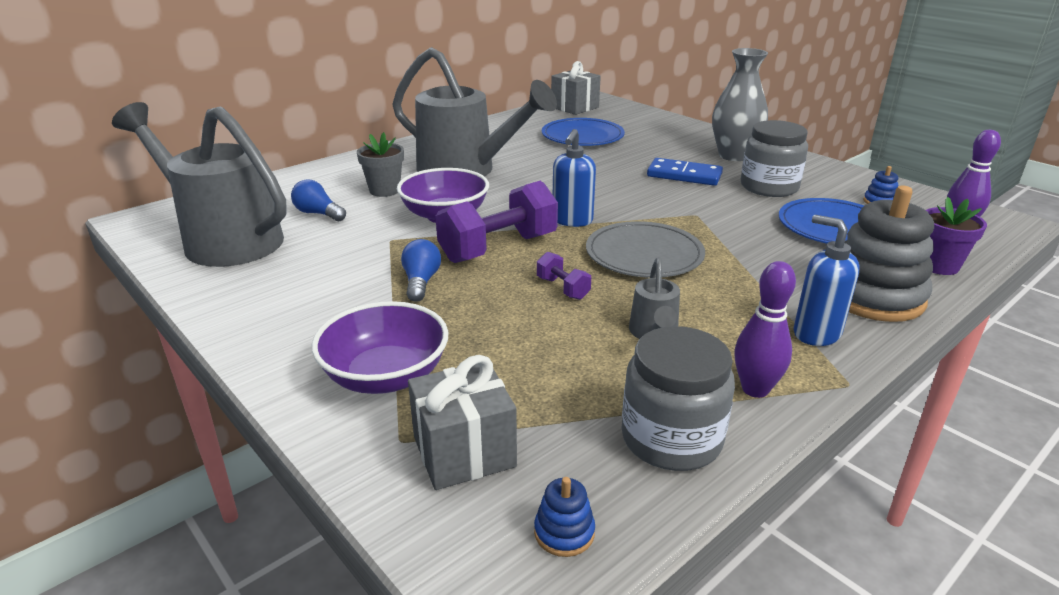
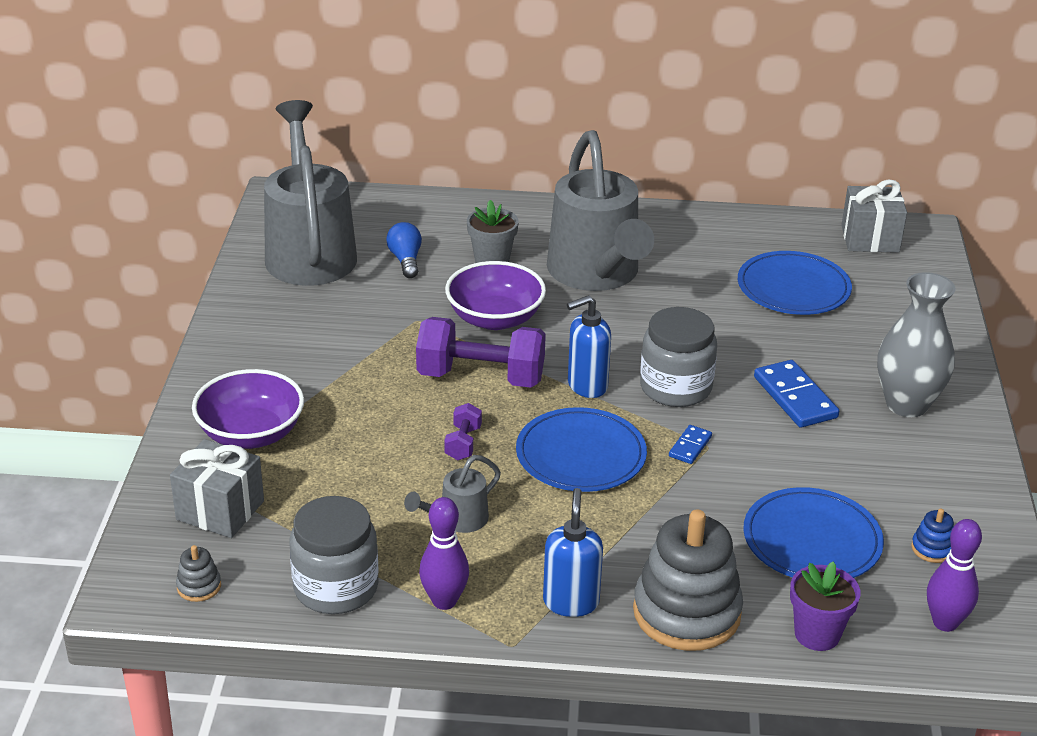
camera: 45 degrees right, 5 degrees up
blue light bulb [401,239,441,302] -> none
blue stacking toy [534,477,595,557] -> grey stacking toy [176,545,221,602]
grey plate [586,221,705,278] -> blue plate [516,407,647,492]
grey jar [741,120,808,197] -> grey jar moved to [640,307,717,407]
none -> blue domino [669,425,712,464]

